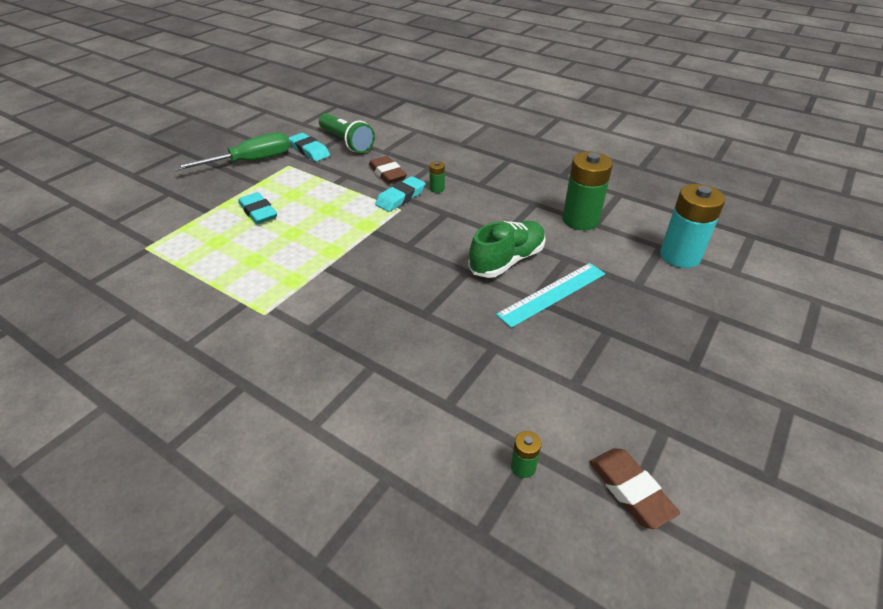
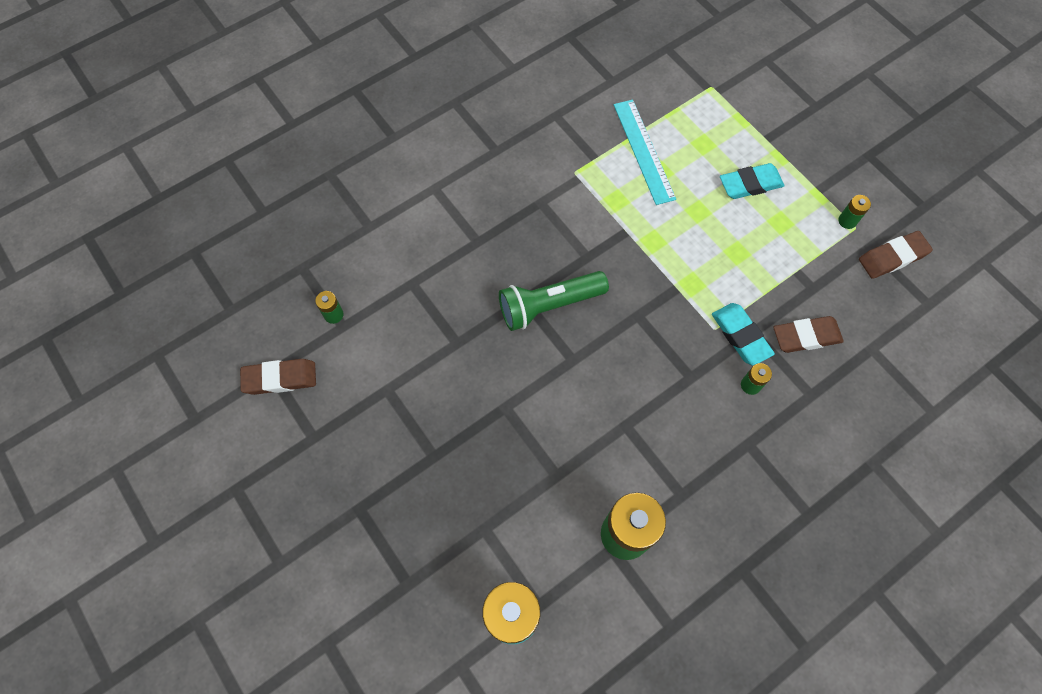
camera: 110 degrees right, 25 degrees up
green screwdriver [174,132,290,171] -> none
turquoise eraser [288,133,330,162] -> brown eraser [859,231,933,279]
green flashlight [319,113,375,153] -> green flashlight moved to [499,271,609,331]
green shoe [468,221,546,278] -> none
turquoise ruler [496,263,605,328] -> turquoise ruler moved to [614,100,676,205]
none -> green battery [838,195,871,229]

